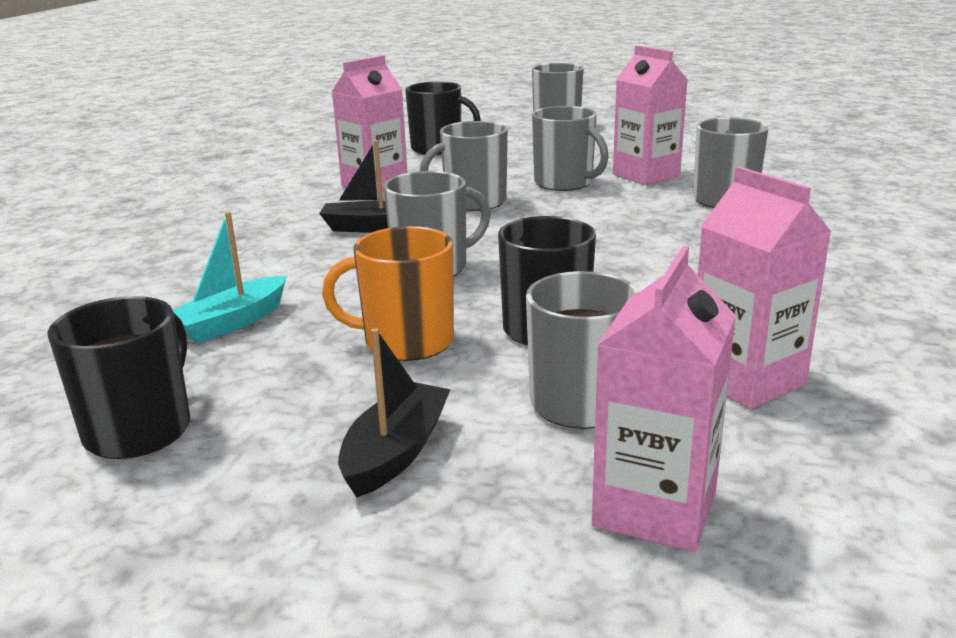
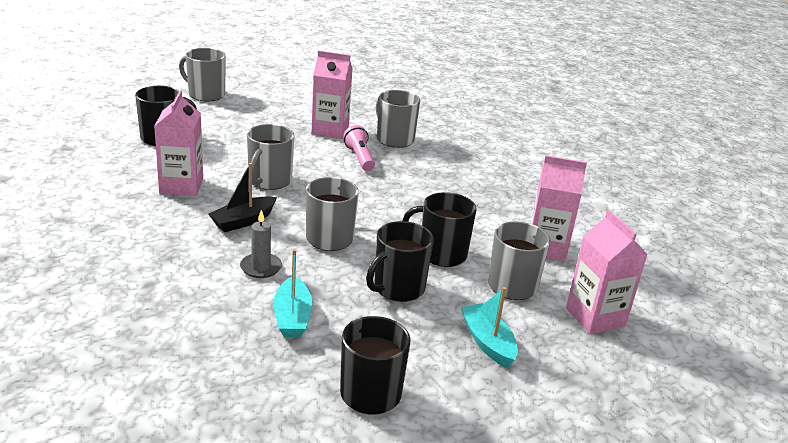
camera: 50 degrees left, 5 degrees up
orange mug [322,226,454,361] -> black mug [366,221,434,302]
black boat [338,328,451,497] -> turquoise boat [461,287,518,368]
grey mug [532,106,609,191] -> none
none -> grey candle [240,210,282,278]
none -> pink flashlight [343,125,375,171]

